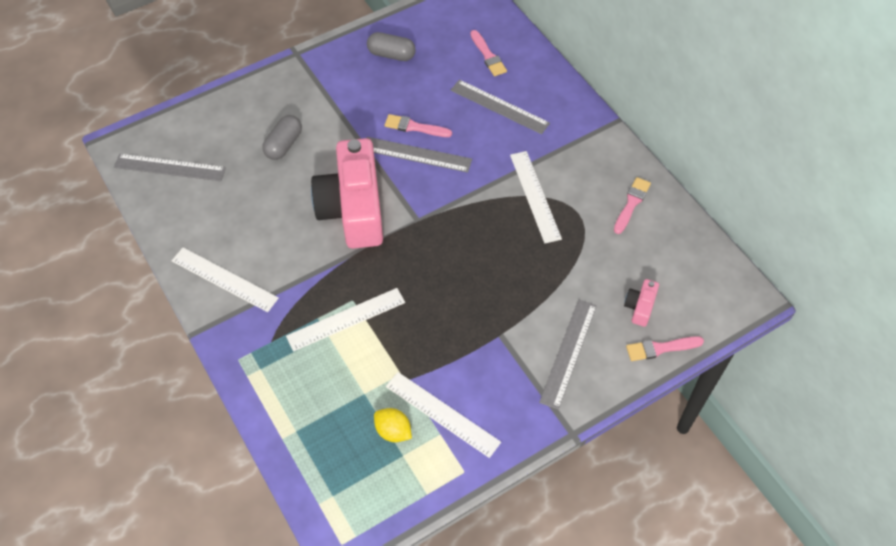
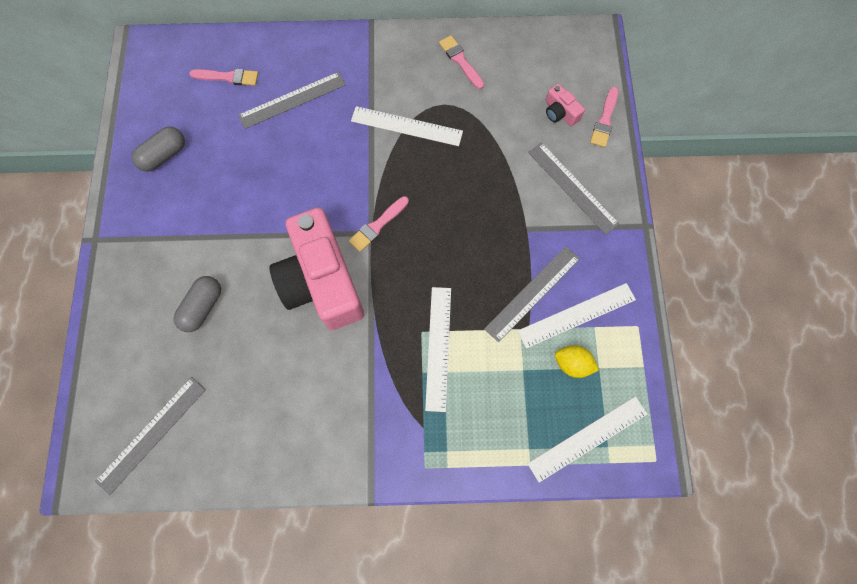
camera: 60 degrees left, 15 degrees up
white ruler [172,248,279,312] -> white ruler moved to [527,396,647,483]
grey capsule [262,115,302,160] -> grey capsule turned 60 degrees clockwise [174,276,221,332]
pink camera [311,138,383,249] -> pink camera turned 45 degrees clockwise [269,208,364,330]
grey ruler [367,137,472,173] -> grey ruler moved to [484,246,580,342]
yellow lemon [374,408,412,442] -> yellow lemon turned 45 degrees clockwise [555,345,599,378]
pink brush [385,114,452,137] -> pink brush moved to [349,196,409,252]

